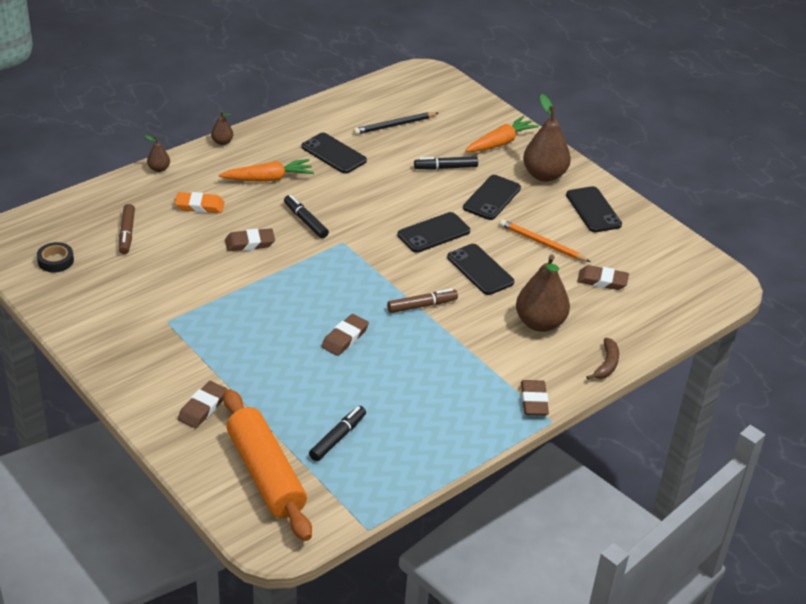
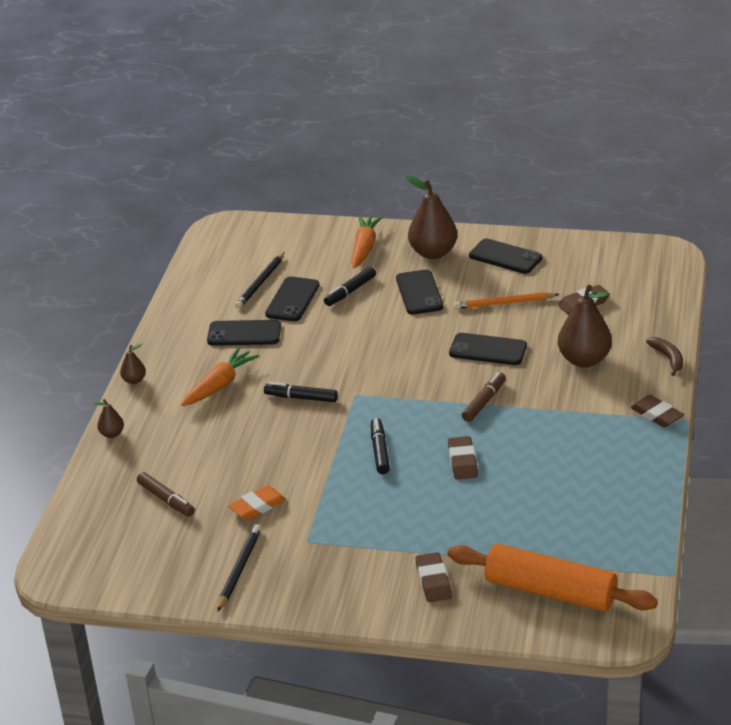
camera: 35 degrees left, 5 degrees down
black tape [37,242,74,272] -> none
orange eraser [175,192,224,213] -> orange eraser moved to [228,485,286,520]
brown eraser [225,228,275,251] -> none
black marker [309,406,366,461] -> black marker moved to [371,418,390,474]
black phone [397,212,470,253] -> black phone moved to [265,277,319,321]
none -> black pencil [217,524,262,612]

